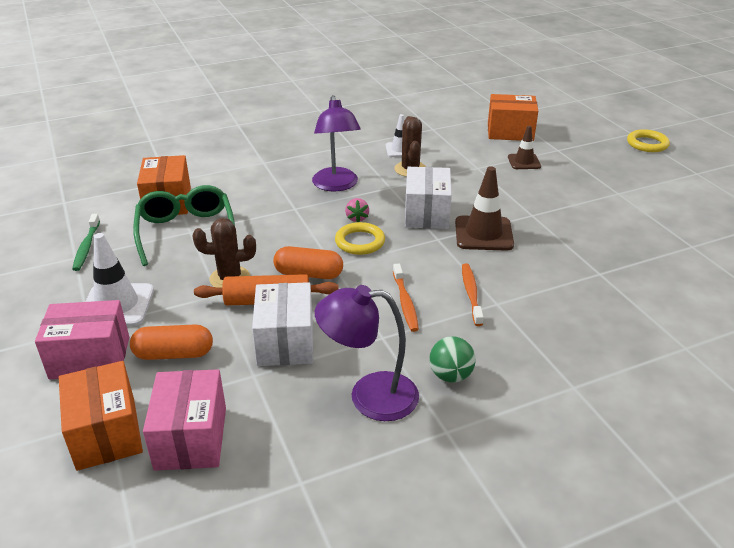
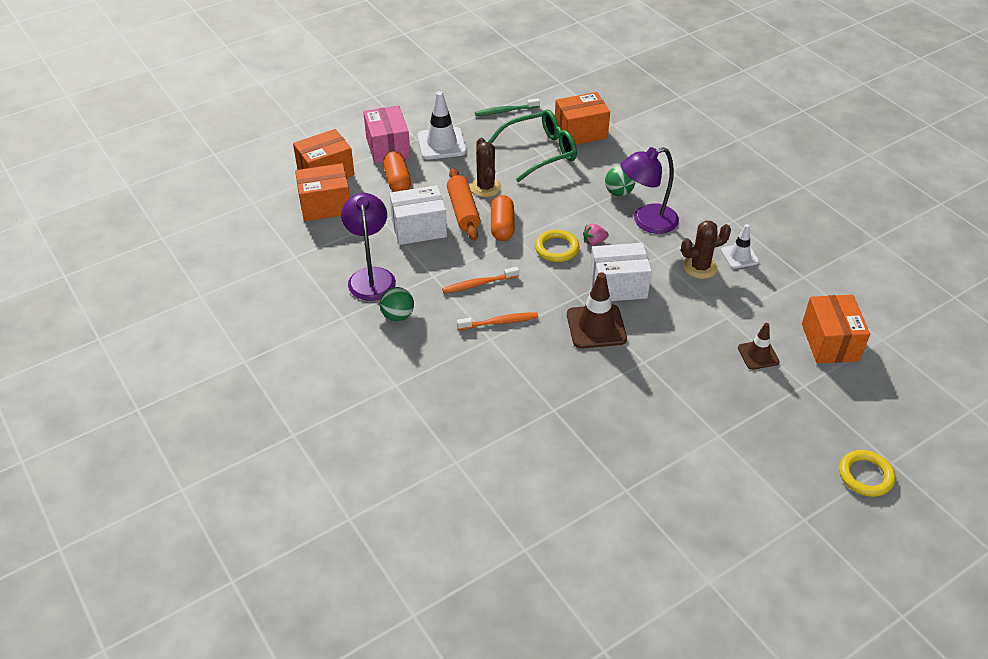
camera: 80 degrees right, 10 degrees up
pink box [143,369,226,471] -> orange box [295,163,350,221]
none -> green ball [605,166,635,196]

